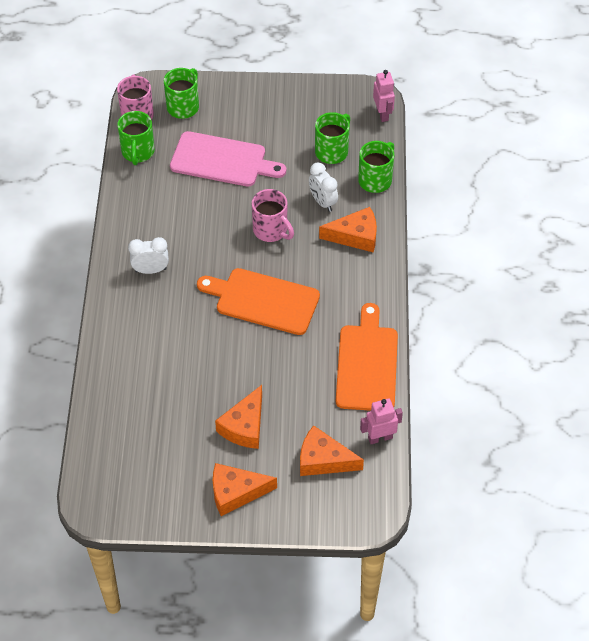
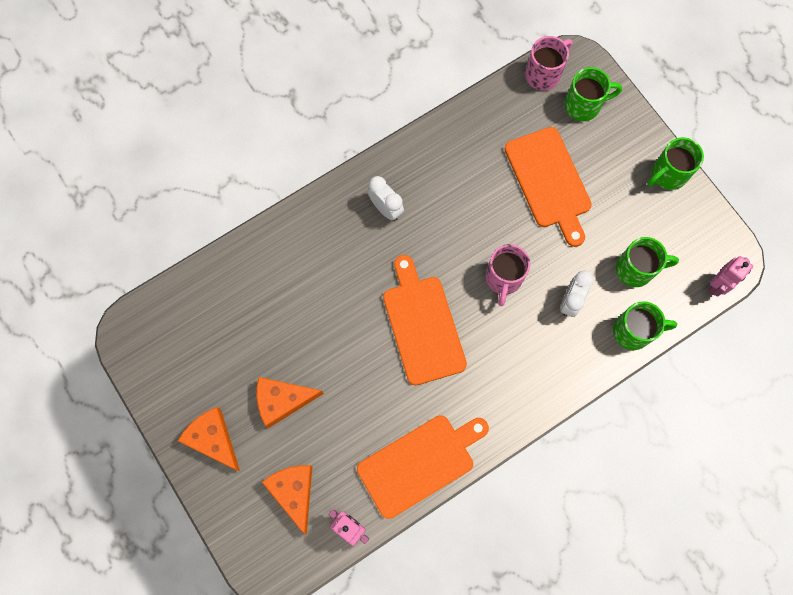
camera: 55 degrees right, 20 degrees up
green mug [117,111,155,165] -> green mug moved to [647,137,704,190]
pink cutting board [170,131,286,187] -> orange cutting board [505,127,592,247]
orange cheese [319,207,377,253] -> none

